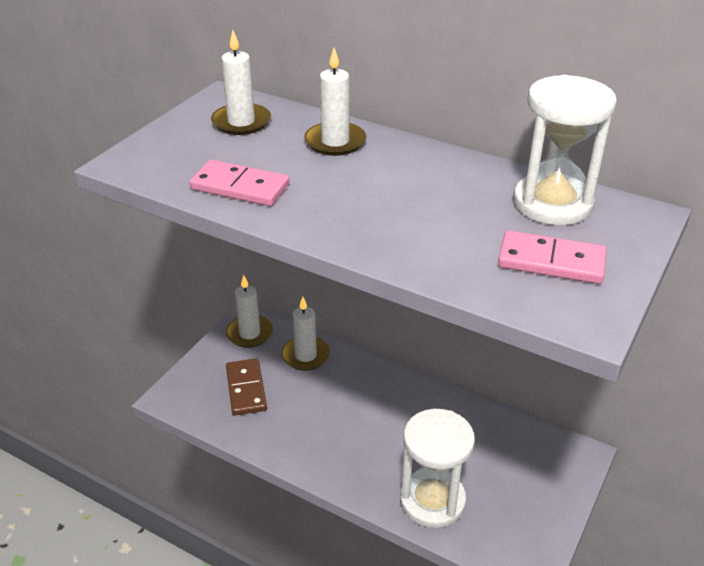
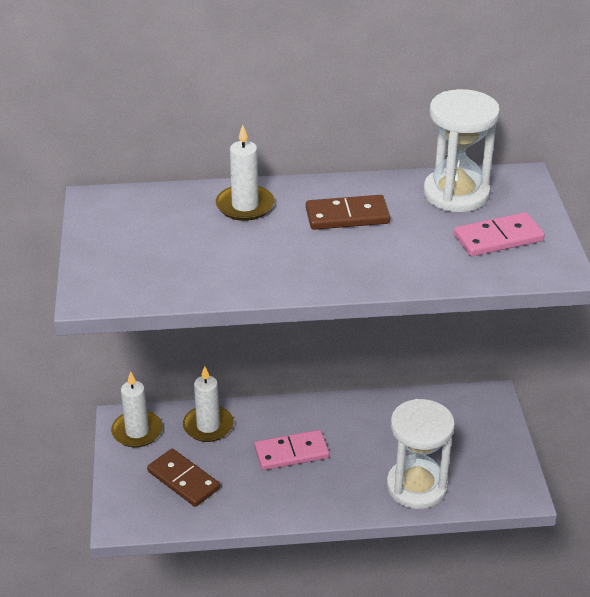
camera: 35 degrees left, 0 degrees up
pink domino [190,160,289,206] -> pink domino moved to [254,430,330,470]
white candle [211,30,271,135] -> none
none -> brown domino [306,195,390,230]

